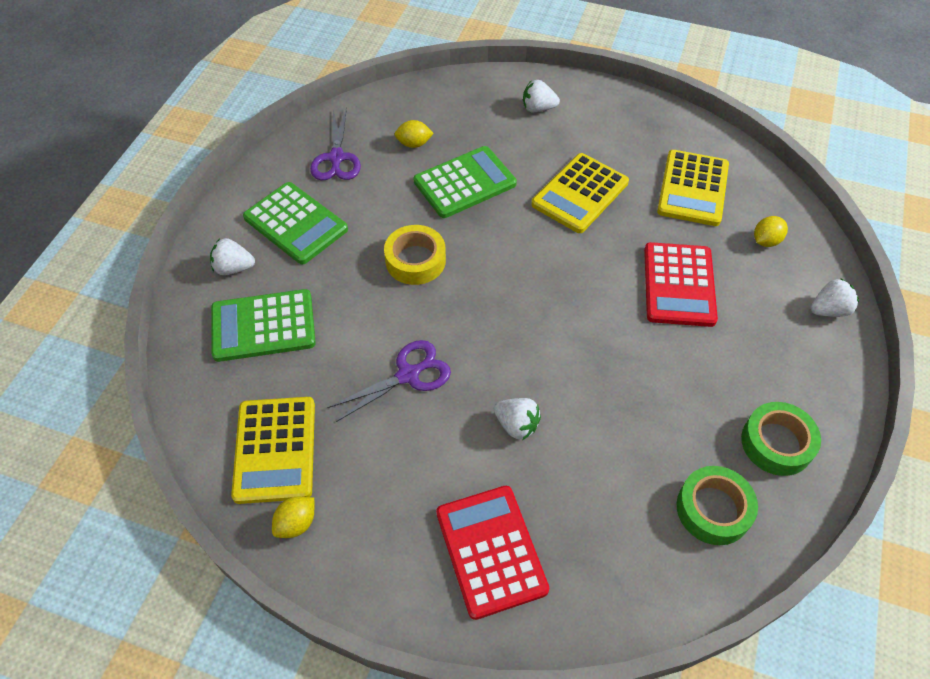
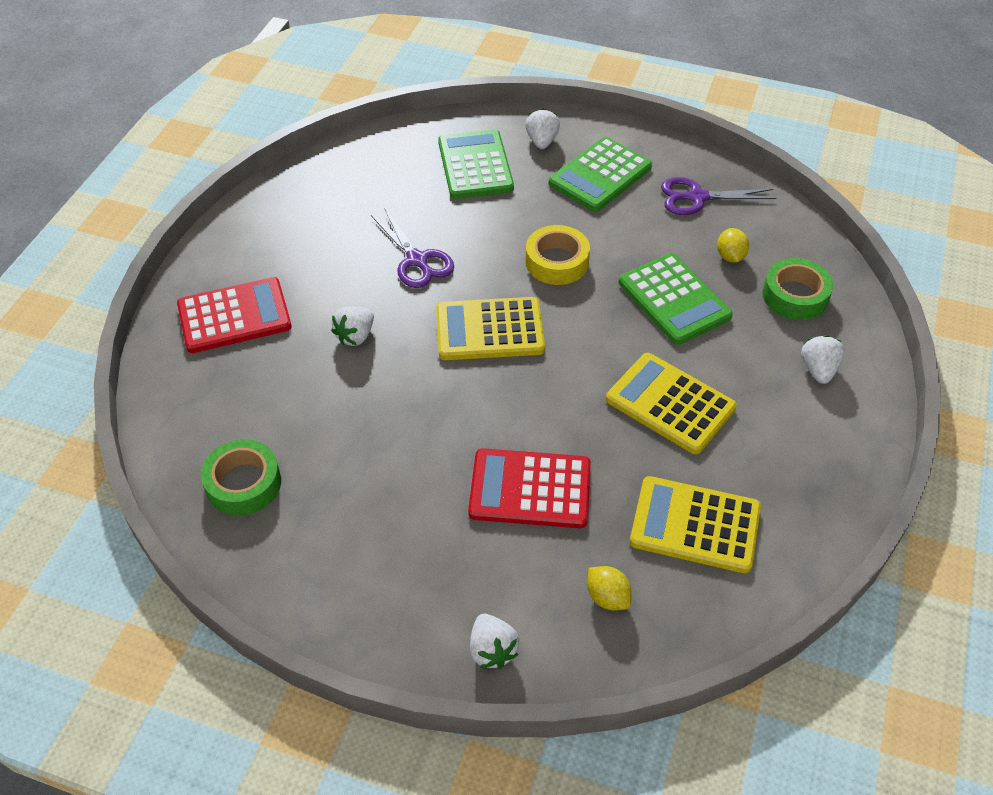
camera: 90 degrees right, 5 degrees down
yellow calculator [231,397,315,504] -> yellow calculator moved to [436,297,545,360]
yellow lemon [272,497,314,538] -> none
green tape [741,402,821,476] -> green tape moved to [762,258,833,320]

